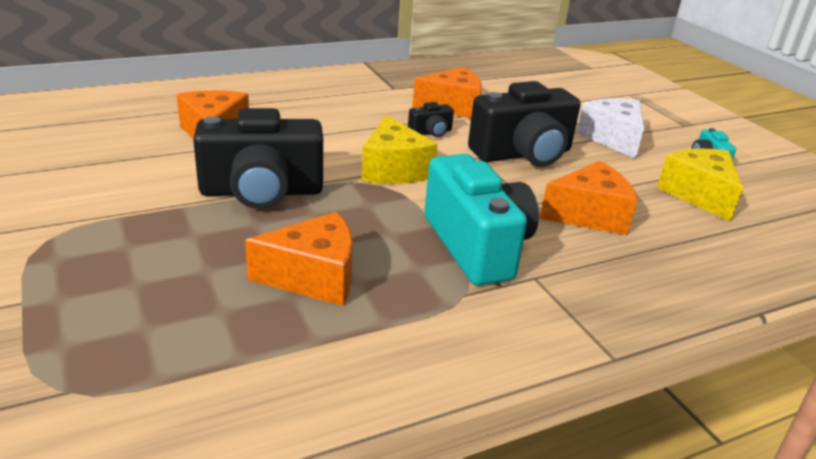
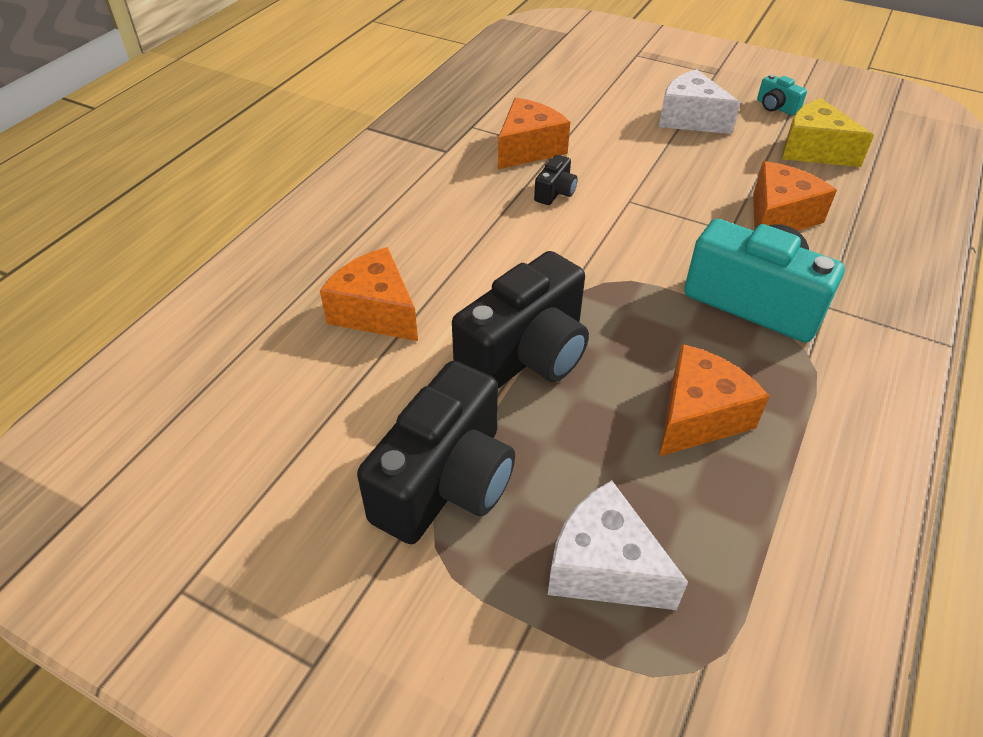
camera: 35 degrees left, 15 degrees up
yellow cheese [361,115,437,184] -> none
black camera [468,81,581,166] -> black camera moved to [357,361,515,544]
none -> white cheese [548,480,688,610]

